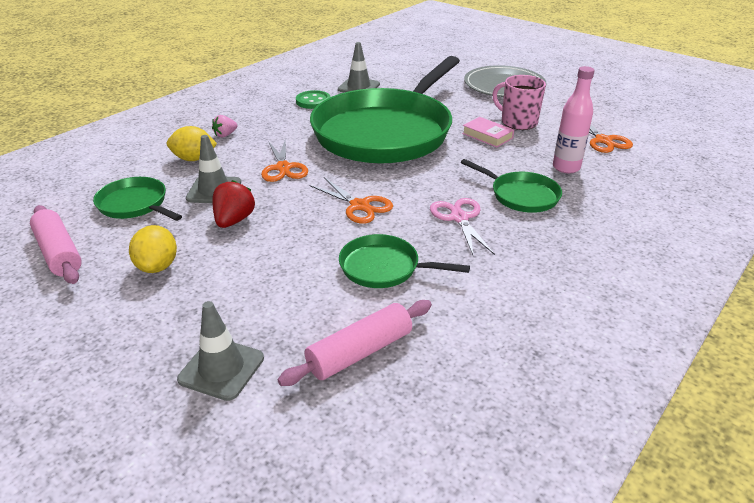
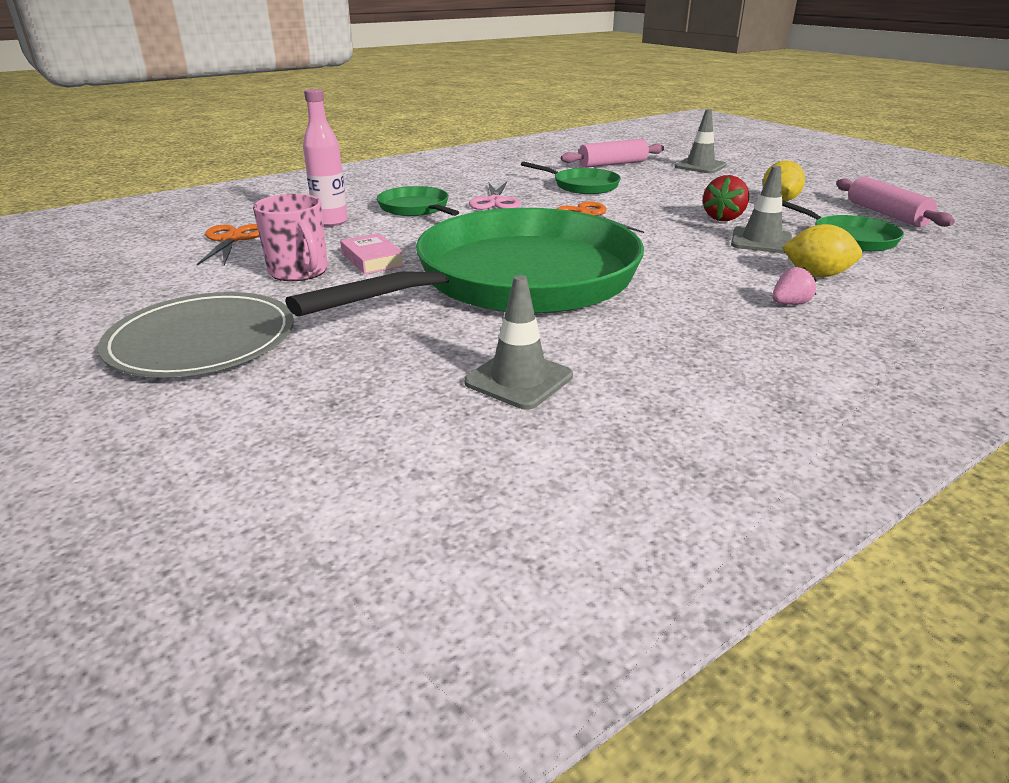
camera: 165 degrees left, 5 degrees down
orange scissors [261,140,308,182] -> none
green button [296,90,331,109] -> none

